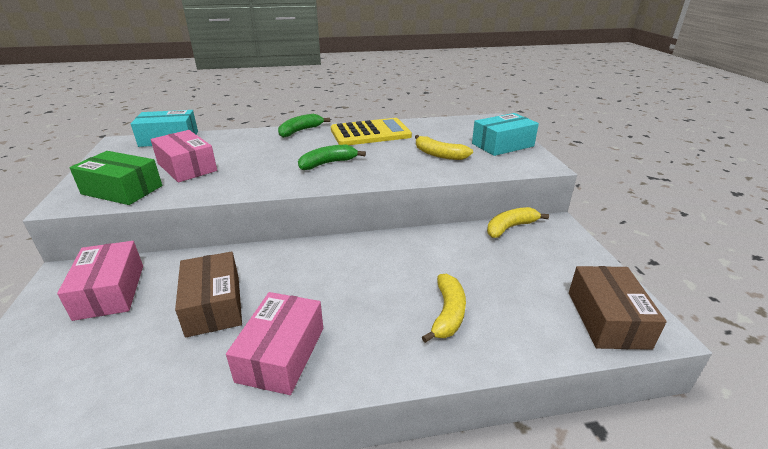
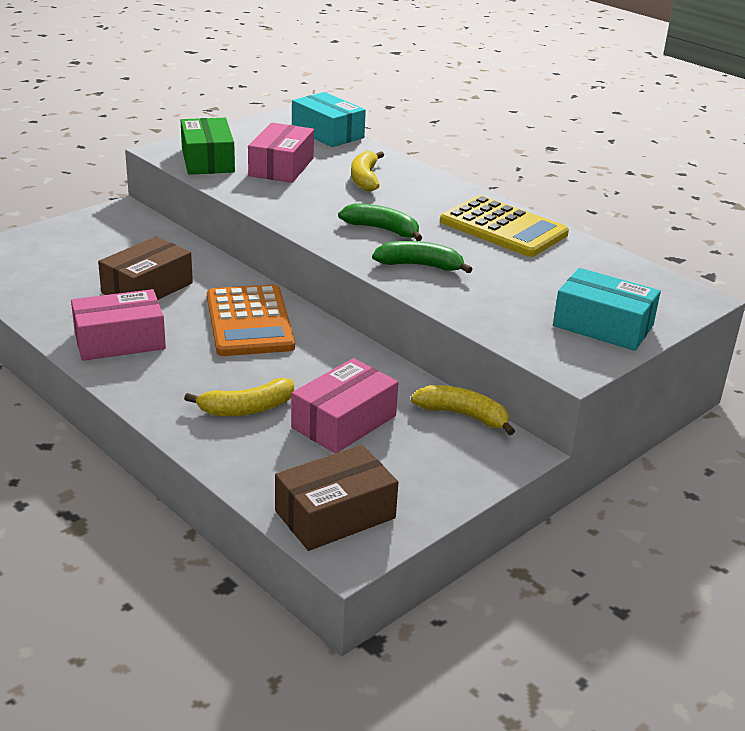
camera: 55 degrees right, 0 degrees up
pink box [57,241,143,321] -> pink box moved to [291,358,399,453]
green banana [278,114,330,138] -> green banana moved to [372,241,472,273]
yellow banana [415,135,473,160] -> yellow banana moved to [351,151,384,192]
none -> orange calculator [207,285,295,356]

